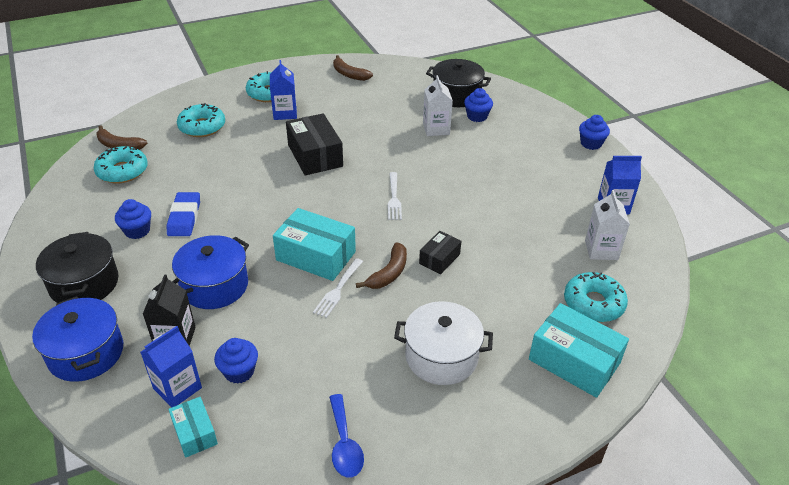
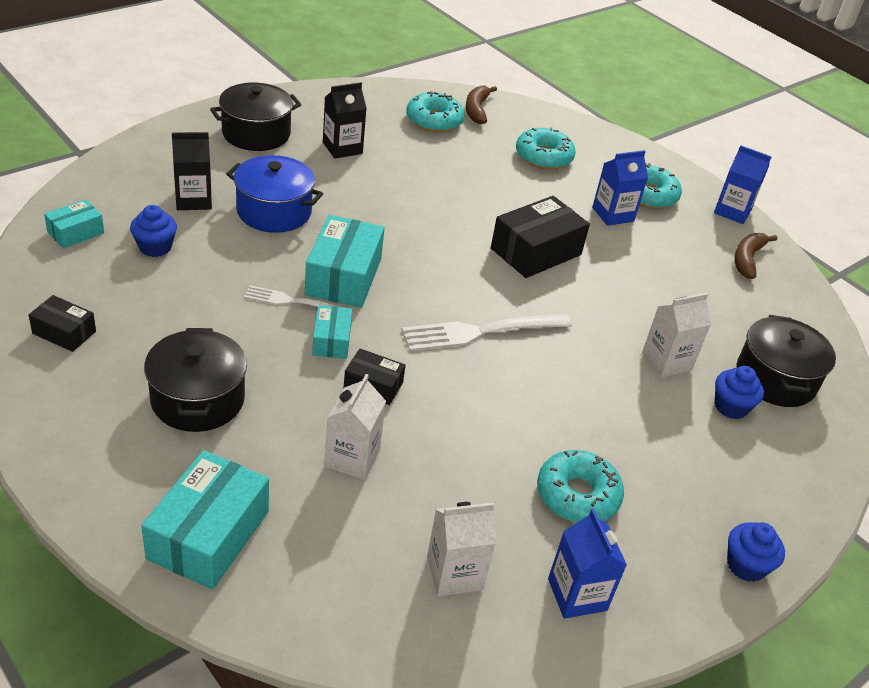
camera: 70 degrees right, 0 degrees up
blue pot [32,296,123,382] -> none
blue cupcake [115,199,151,239] -> black carton [323,82,367,159]
blue carton [140,326,202,407] -> blue carton moved to [714,145,772,224]
blue eraser [167,192,200,236] -> none
blue spoon [329,394,364,477] -> black box [29,295,96,352]
brown banana [356,242,407,289] -> turquoise box [312,305,352,359]
white fork [388,172,402,220] -> white fork [402,314,572,351], size x1.69
white pot [394,301,493,385] -> black pot [144,328,247,432]
turquoise donut [564,272,628,322] -> turquoise donut moved to [537,450,624,523]
none -> white carton [324,374,386,480]

